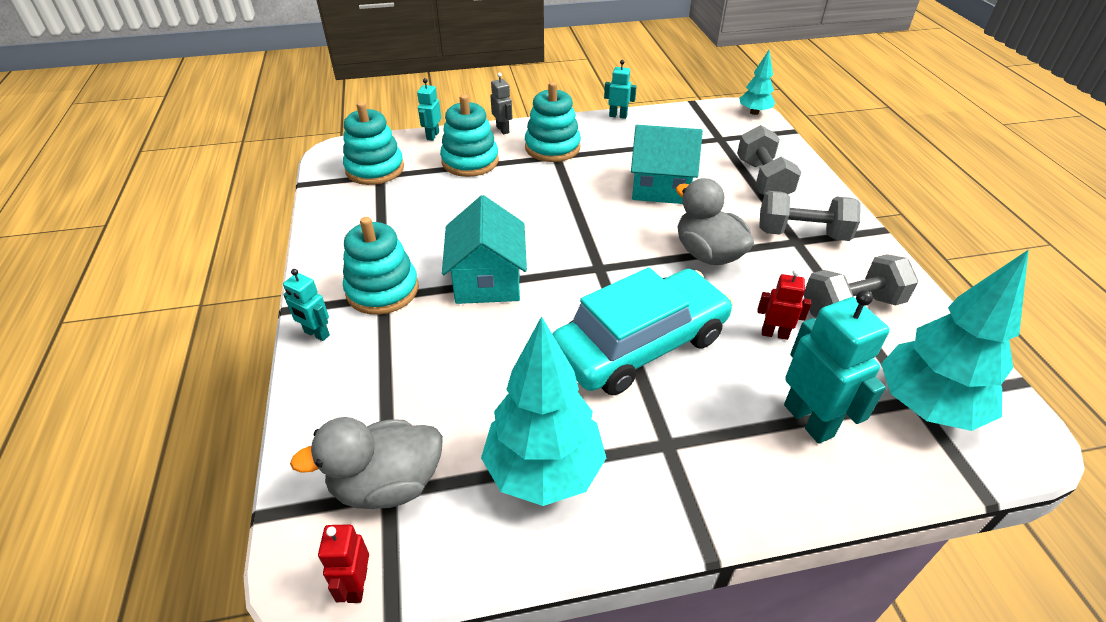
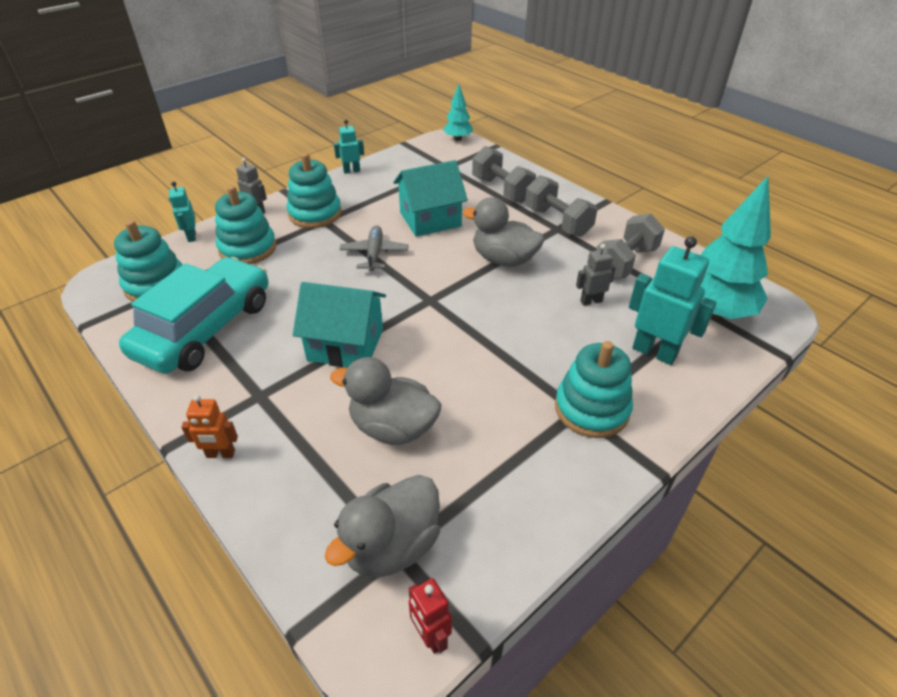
camera: 30 degrees left, 0 degrees up
turquoise robot [283,269,330,341] -> orange robot [181,395,238,458]
turquoise stacking toy [343,217,419,315] -> turquoise stacking toy moved to [555,341,633,438]
turquoise house [442,195,527,304] -> turquoise house turned 45 degrees counterclockwise [293,282,386,367]
turquoise tree [481,316,606,506] -> none
turquoise car [552,267,733,395] -> turquoise car moved to [119,257,268,374]
red robot [757,269,811,340] -> grey robot [576,244,616,306]
grey dumbbell [759,191,861,241] -> grey dumbbell turned 75 degrees clockwise [525,175,597,237]
none -> grey duck [330,357,441,445]
none -> grey plane [340,225,409,272]

